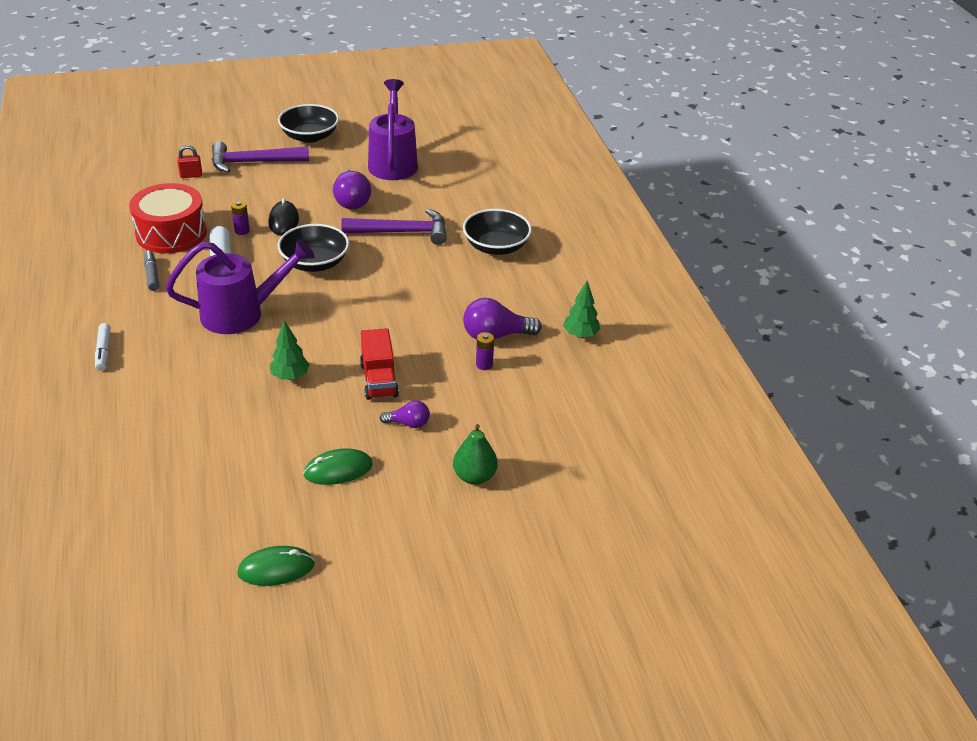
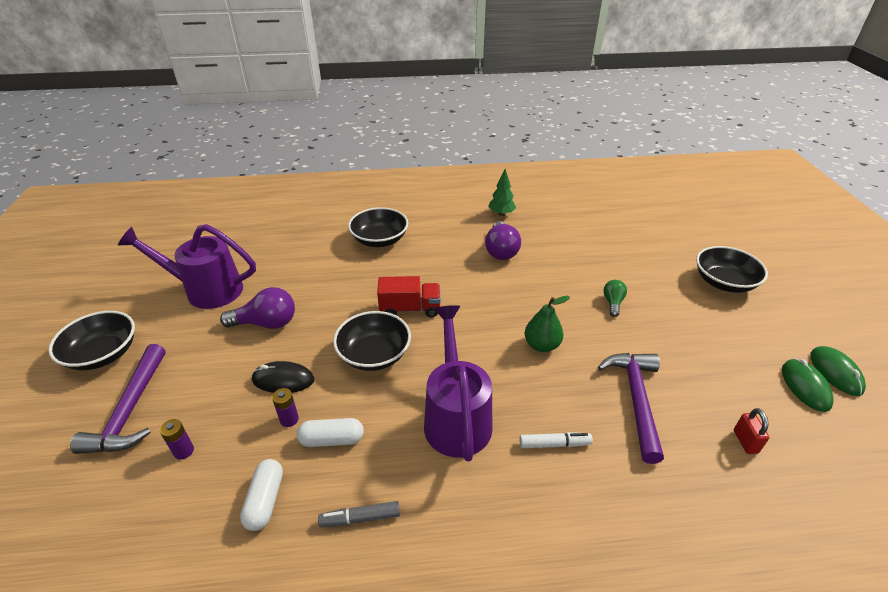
camera: 80 degrees left, 0 degrees up
white marker [95,323,111,371] -> white marker moved to [519,432,593,448]
red drum [129,183,207,253] -> white capsule [240,459,283,531]
red padlock [177,145,202,178] -> red padlock moved to [734,408,769,454]
green tree [270,320,310,380] -> none
green mouse [303,448,373,485] -> green mouse moved to [810,346,866,396]
purple hammer [341,209,447,245] -> purple hammer moved to [598,353,664,464]
red truck [360,328,399,400] -> red truck moved to [377,276,441,318]
purple light bulb [380,400,430,428] -> green light bulb [603,280,627,317]
green pear [453,424,498,485] -> green pear moved to [525,296,570,352]
purple battery [476,332,494,370] -> purple battery moved to [160,419,194,460]
none -> black bowl [696,246,768,293]

